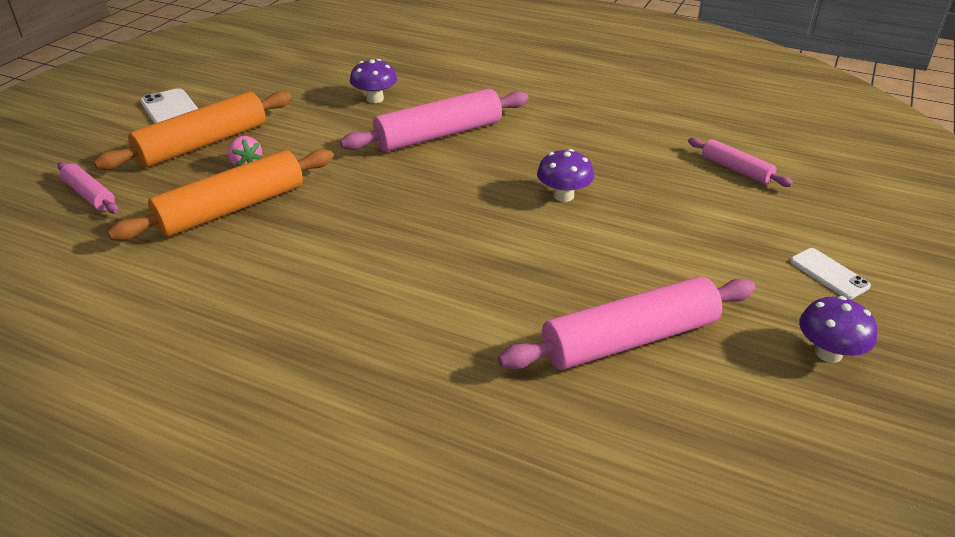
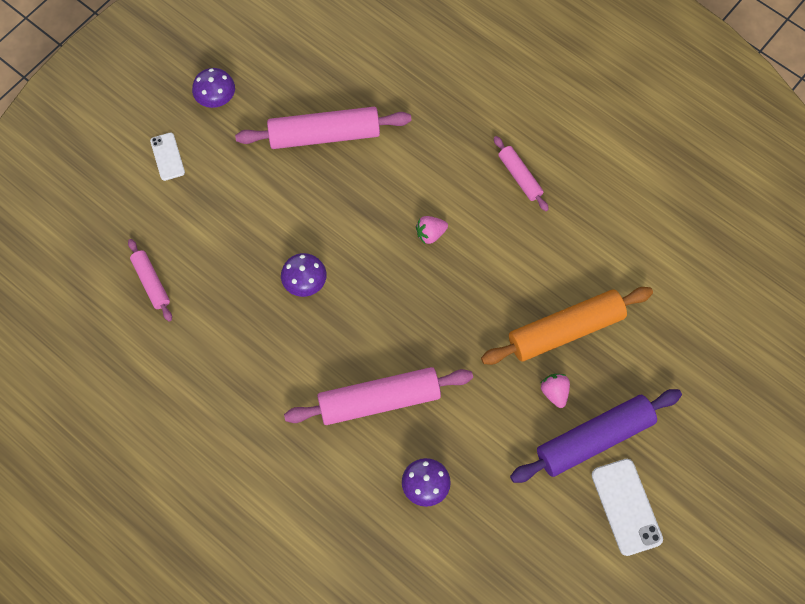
camera: 165 degrees left, 30 degrees up
pink rolling pin [57,162,119,214] -> pink rolling pin moved to [494,136,549,211]
orange rolling pin [93,91,292,170] -> purple rolling pin [510,389,682,483]
none -> pink strawberry [416,216,448,244]

